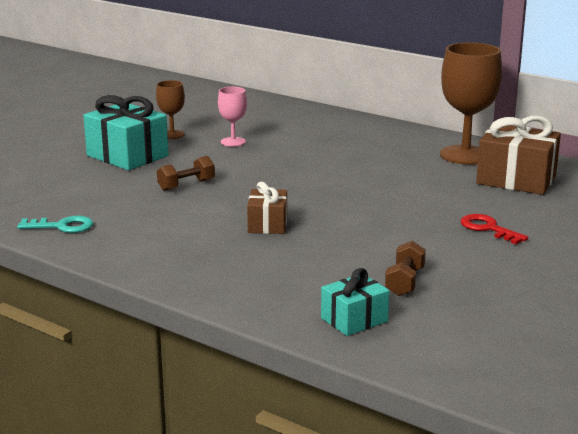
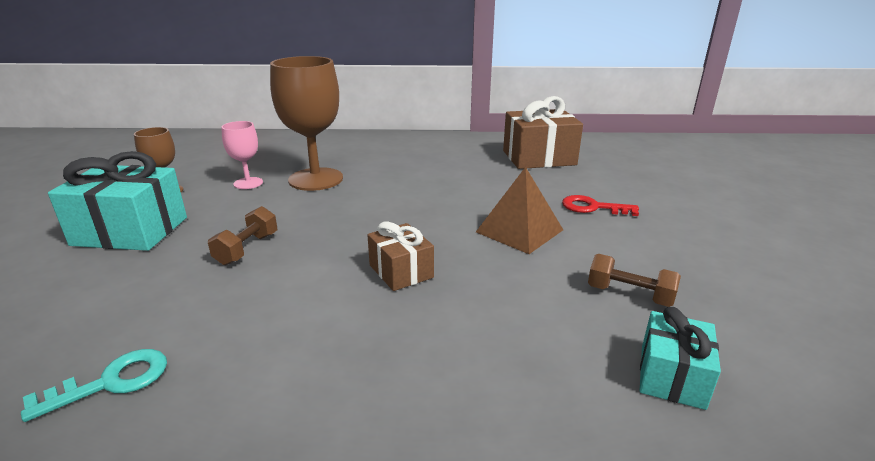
camera: 35 degrees left, 5 degrees up
brown dumbbell [385,241,426,296] -> brown dumbbell turned 45 degrees counterclockwise [588,254,681,307]
brown goblet [440,43,502,165] -> brown goblet moved to [270,56,343,191]
none -> brown pyramid [476,167,563,254]

